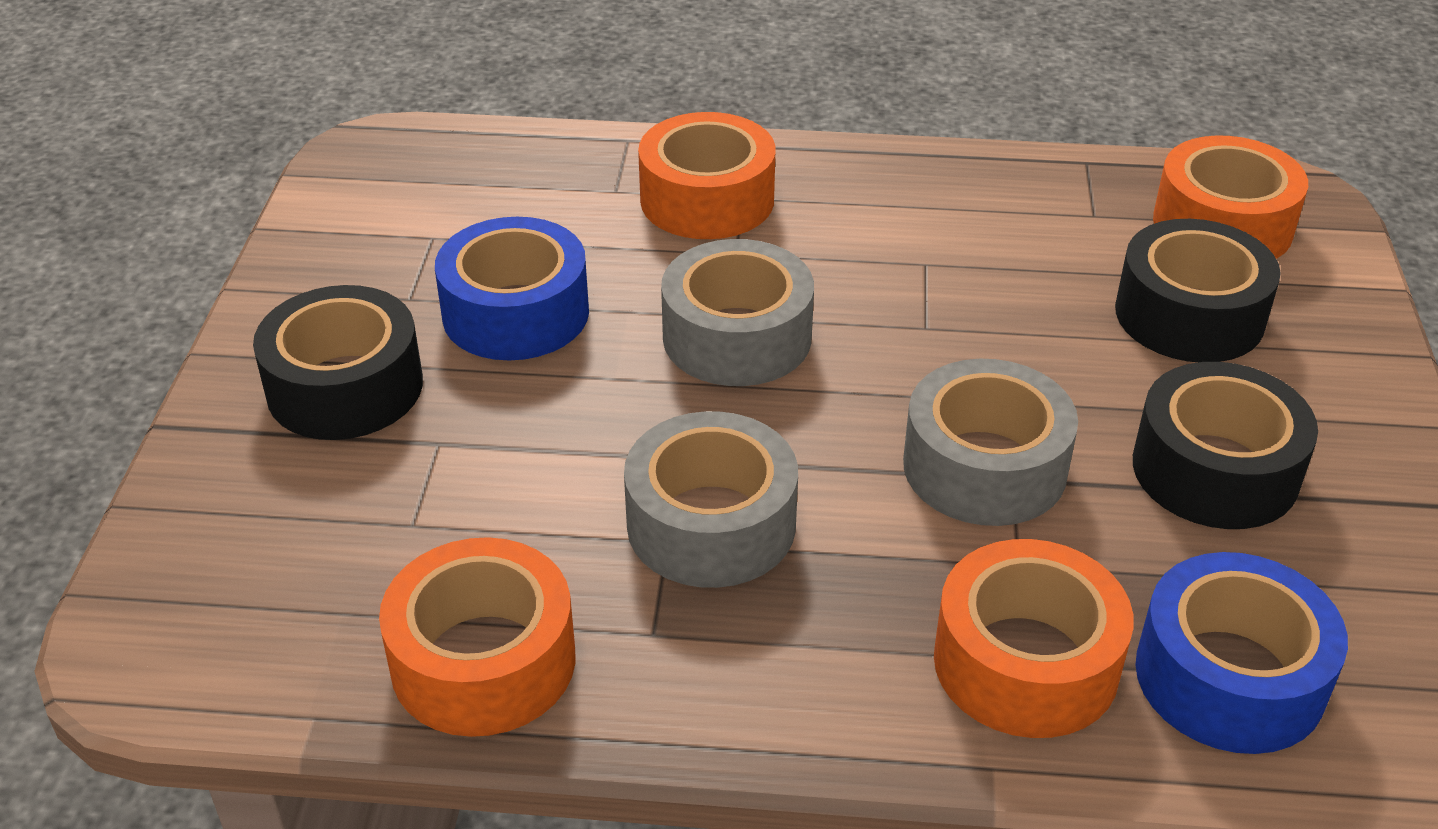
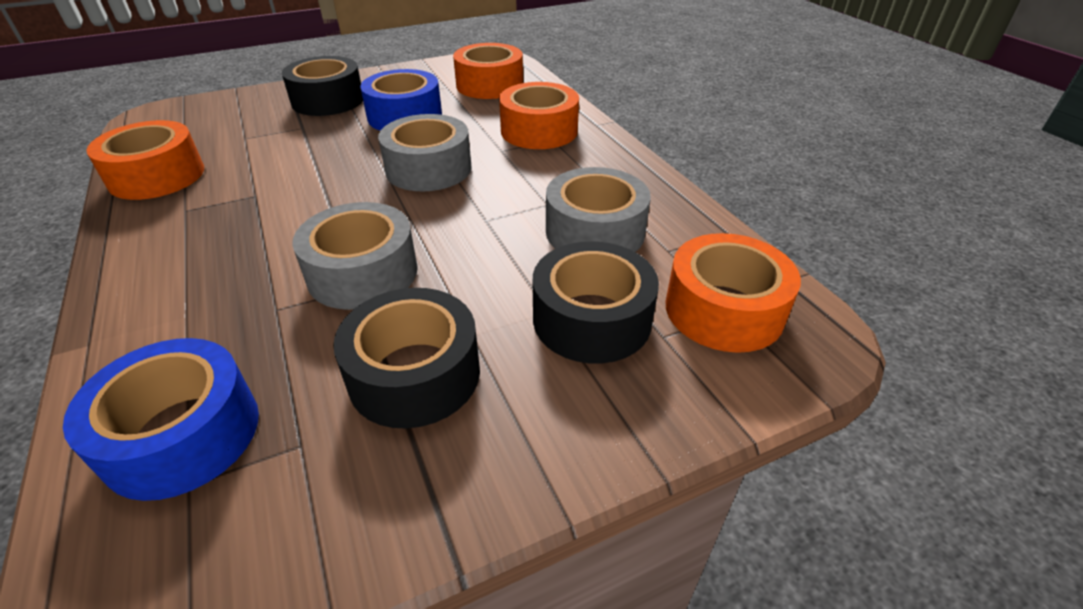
camera: 60 degrees right, 0 degrees up
grey tape [624,411,798,588] -> grey tape moved to [546,167,651,252]
orange tape [934,539,1134,738] -> orange tape moved to [453,43,523,99]

